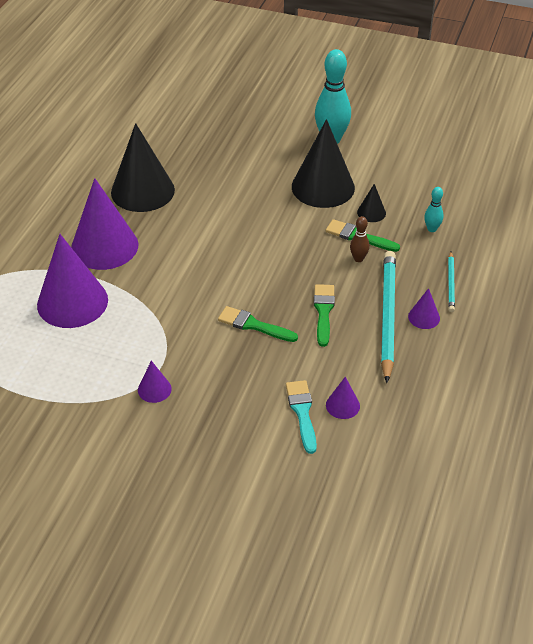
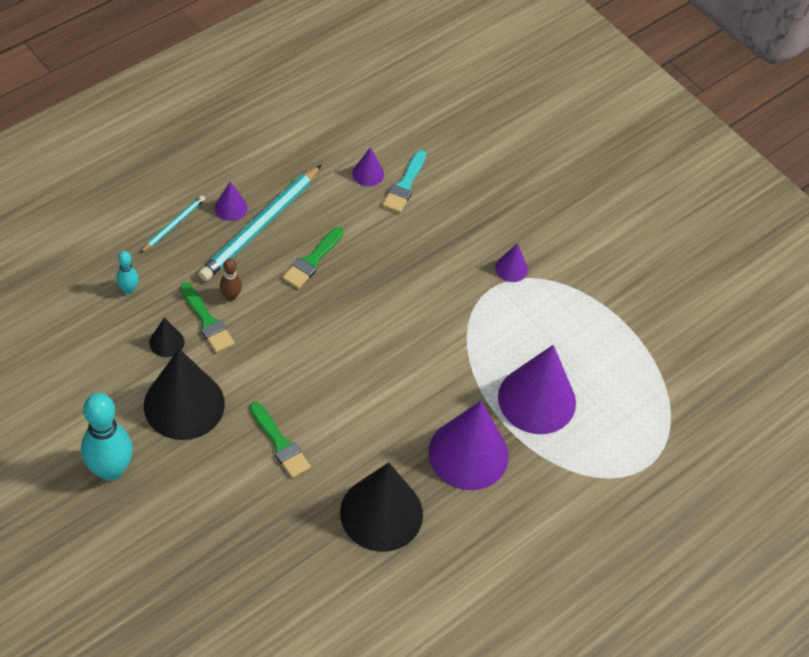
camera: 155 degrees left, 10 degrees up
green brush [218,306,298,342] -> green brush moved to [250,402,311,478]

